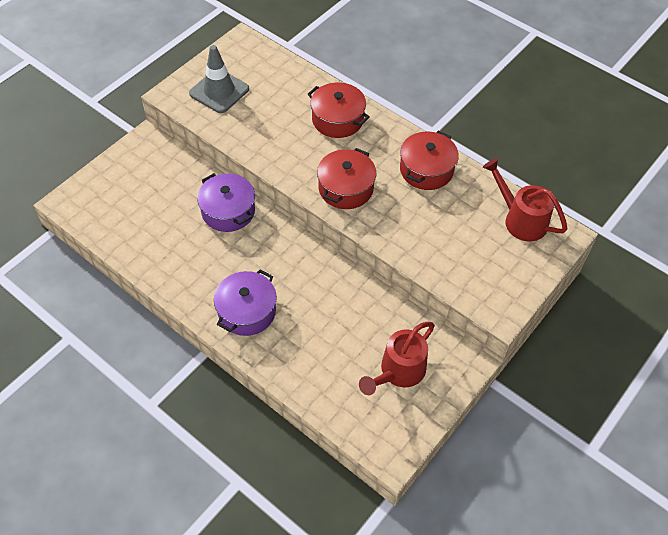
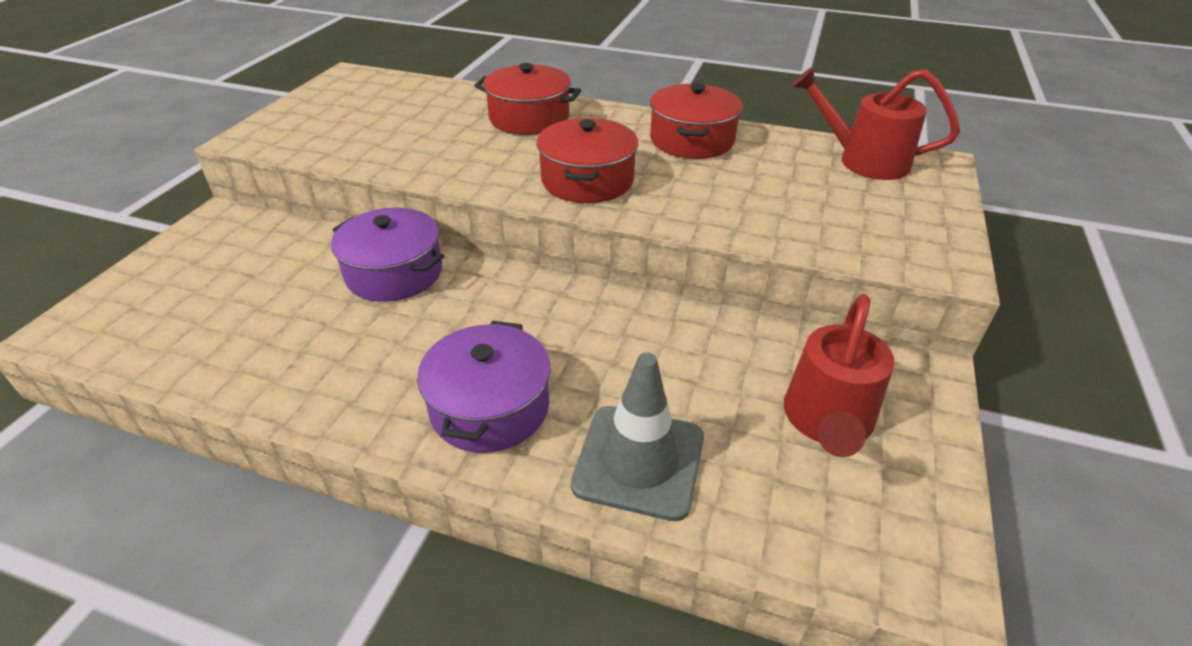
camera: 20 degrees left, 15 degrees down
grey traffic cone [189,45,249,113] -> grey traffic cone moved to [571,352,704,521]

